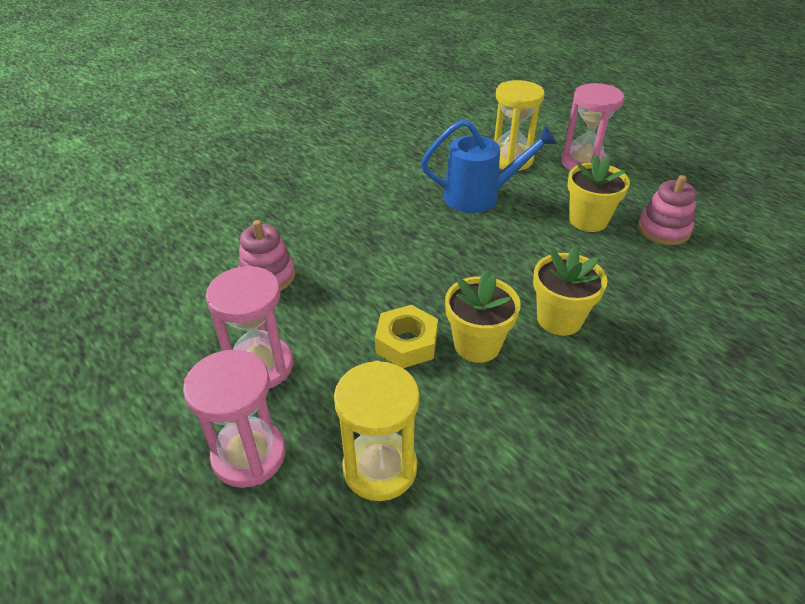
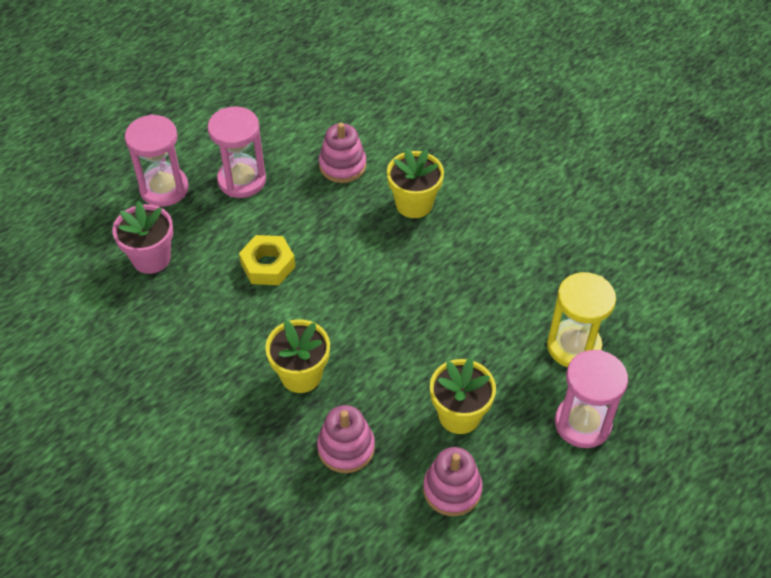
camera: 85 degrees right, 10 degrees up
yellow hourglass [334,360,419,501] -> pink flower pot [112,201,173,274]
blue watering can [421,119,557,213] -> none
yellow flower pot [445,270,521,363] -> yellow flower pot moved to [387,148,444,218]
none -> pink stacking toy [317,405,375,473]

